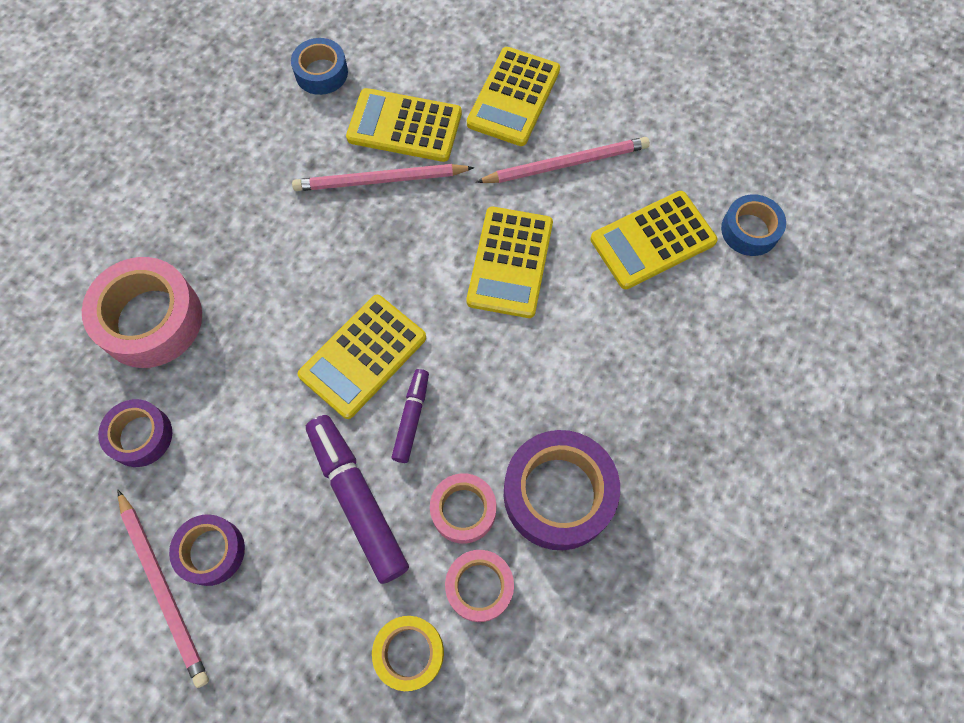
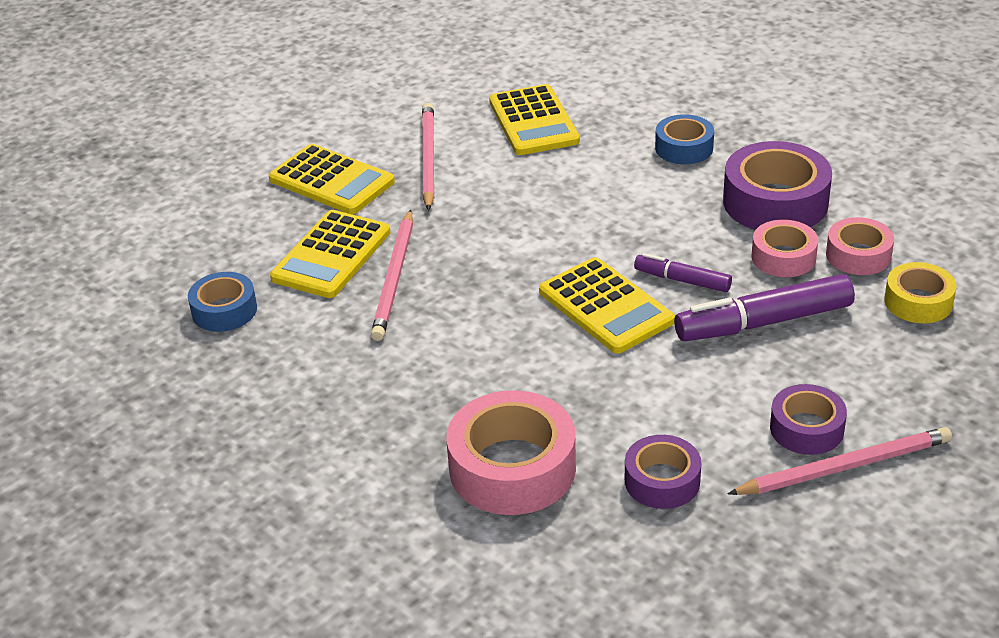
camera: 75 degrees left, 30 degrees down
yellow calculator [467,207,553,318] -> none
blue tape [721,194,786,256] -> blue tape moved to [655,114,714,164]

